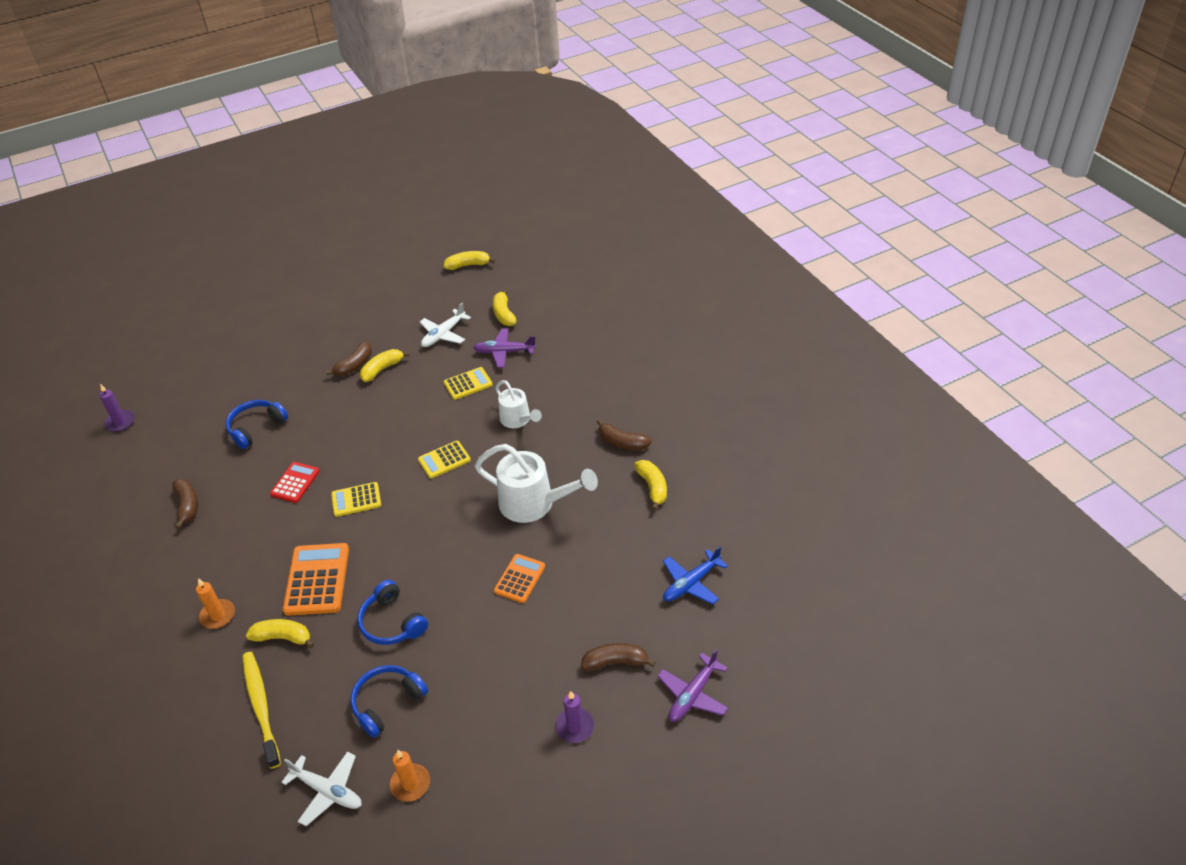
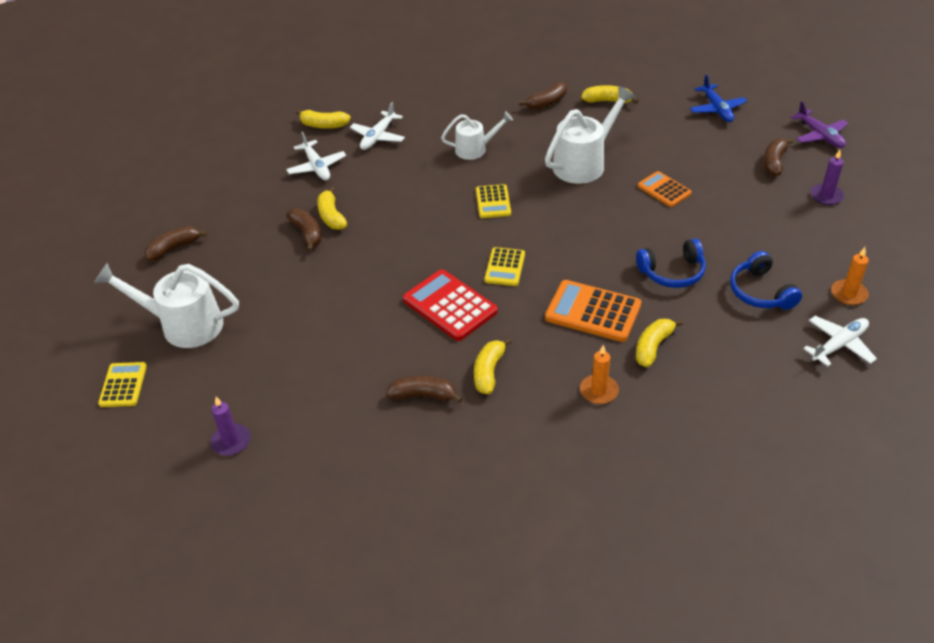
camera: 65 degrees left, 0 degrees up
blue headphones [226,400,288,449] -> none
yellow toothbrush [242,652,281,769] -> none
red calculator [270,462,320,503] -> red calculator [403,269,498,341], size x1.63
yellow banana [444,251,495,270] -> yellow banana moved to [474,338,512,394]
yellow calculator [444,367,493,400] -> yellow calculator moved to [98,362,147,407]
purple plane [473,328,536,368] -> white plane [350,102,405,150]
none -> white watering can [94,263,239,348]
none -> brown banana [144,226,207,261]

